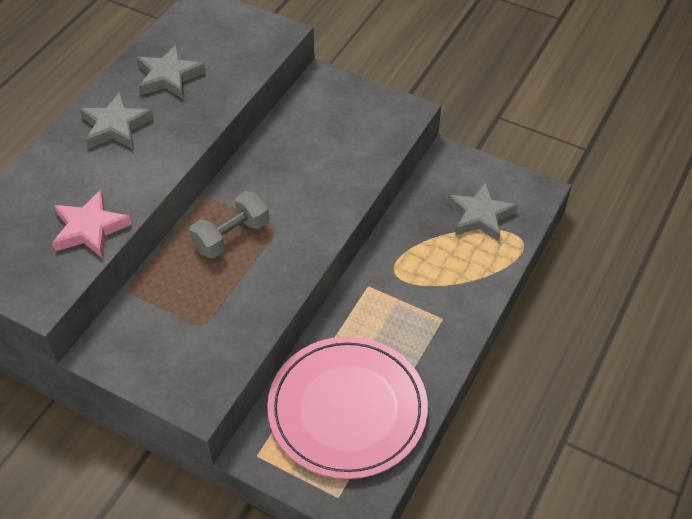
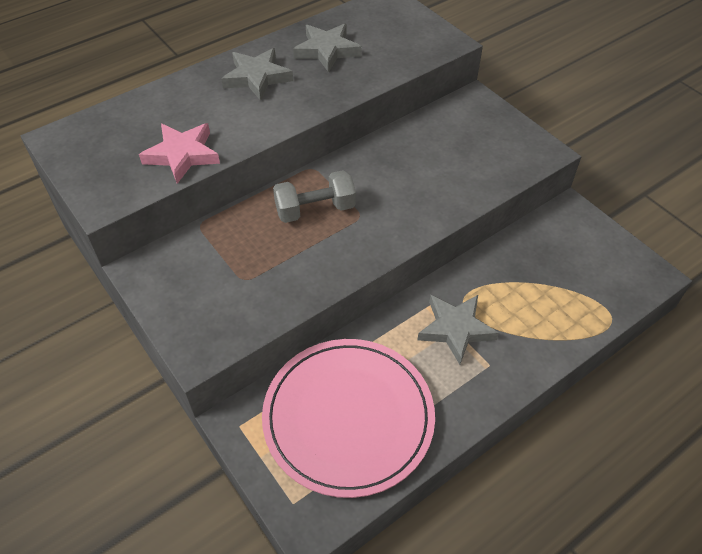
camera: 25 degrees right, 0 degrees up
grey star [447,182,518,241] -> grey star moved to [418,295,499,365]

